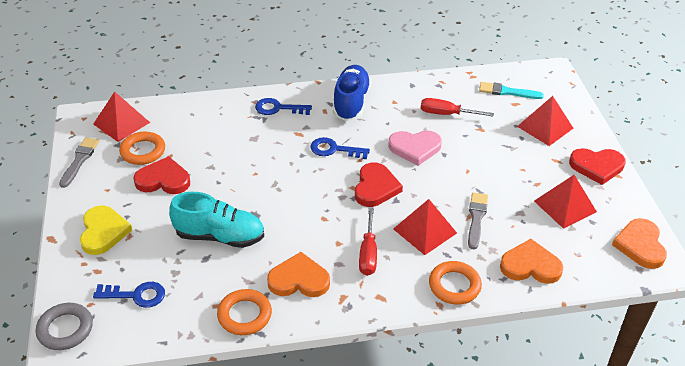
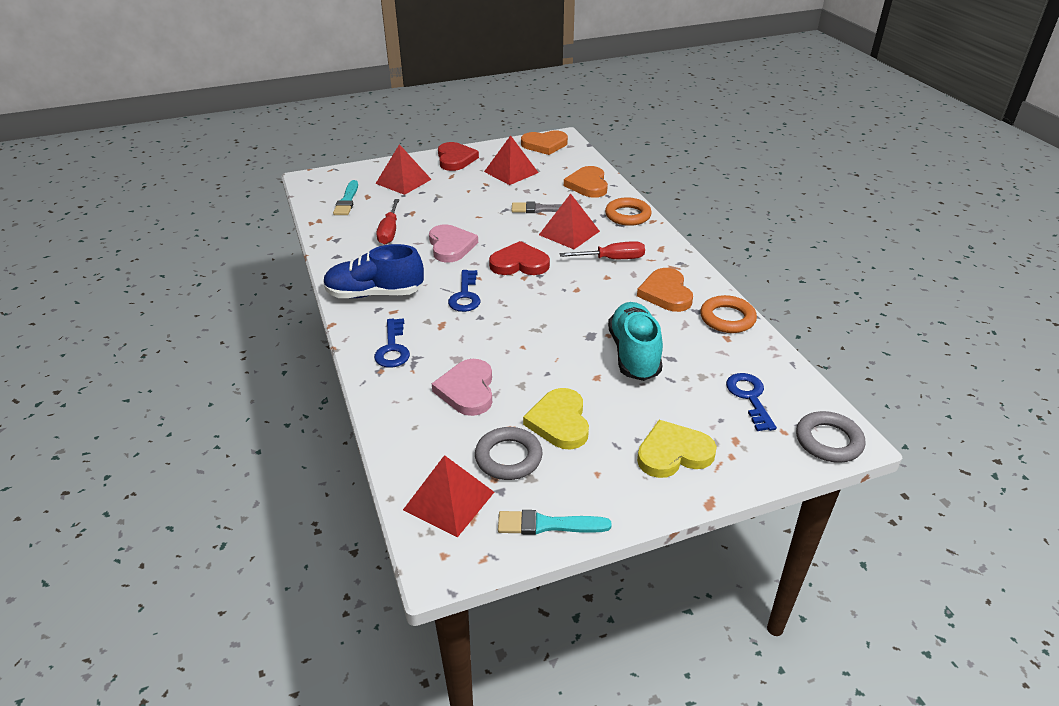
camera: 100 degrees left, 5 degrees down
grey brush [59,138,99,188] -> turquoise brush [498,510,612,535]
orange ring [119,132,165,165] -> grey ring [475,427,543,480]
red heart [134,156,190,194] -> yellow heart [523,388,589,450]
none -> pink heart [432,359,492,416]

